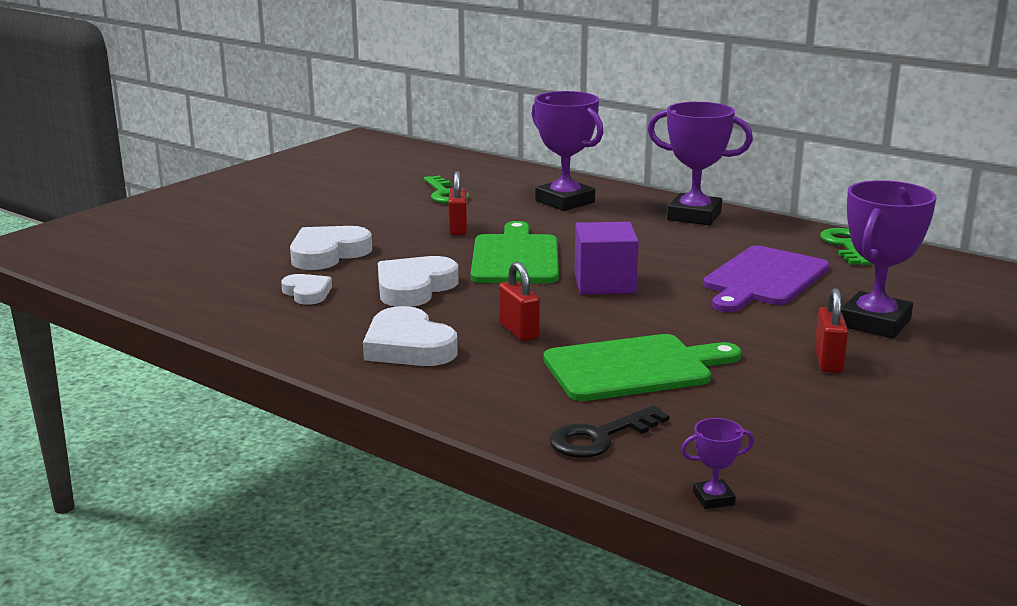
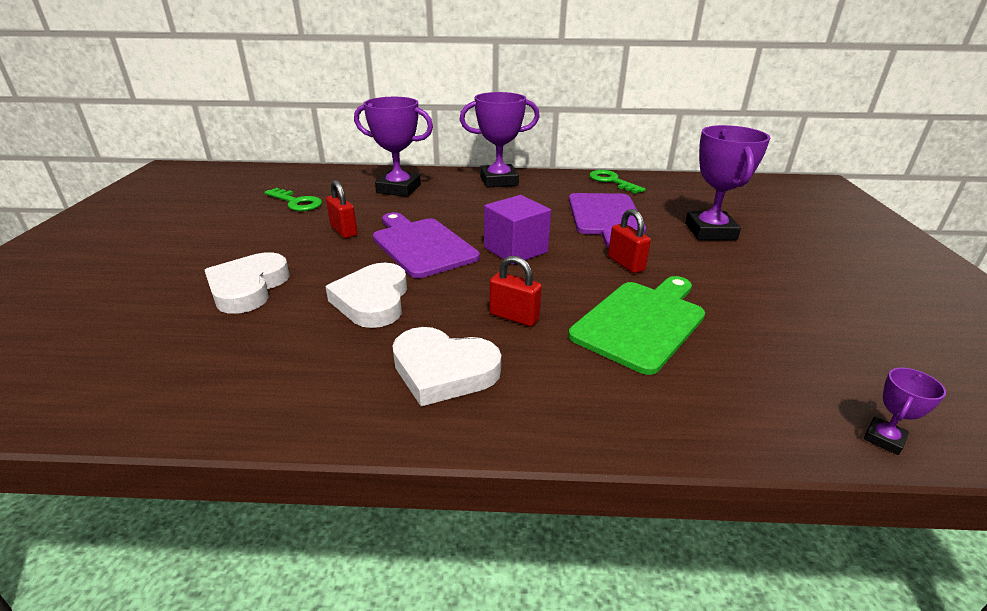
camera: 35 degrees left, 10 degrees up
white heart [281,274,332,305] -> none
green cutting board [471,221,559,283] -> purple cutting board [373,212,480,278]
black key [549,405,669,458] -> none
red padlock [814,288,848,373] -> red padlock moved to [608,209,651,273]

